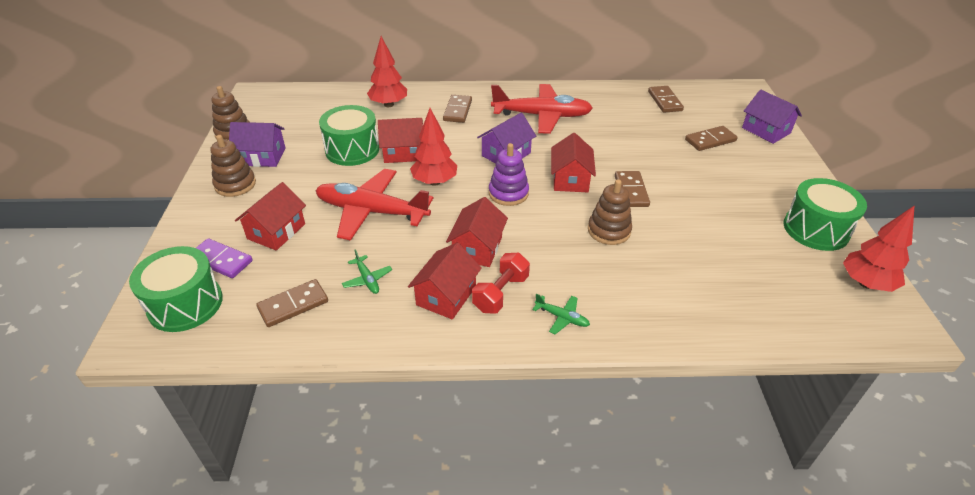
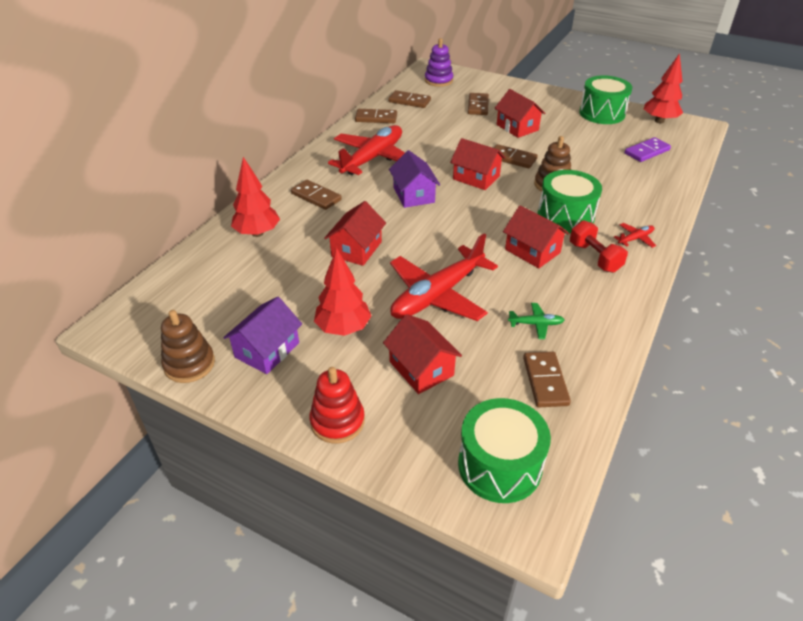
camera: 60 degrees left, 0 degrees up
purple domino [196,238,253,278] -> purple domino moved to [625,137,671,162]
brown stacking toy [210,135,256,197] -> none
green drum [319,105,379,166] -> green drum moved to [538,170,602,234]
red house [408,243,482,320] -> red house moved to [495,89,545,138]
red tree [410,108,457,186] -> red tree moved to [314,248,371,336]
purple stacking toy [489,143,529,206] -> purple stacking toy moved to [425,38,453,87]
green plane [532,294,590,334] -> red plane [614,223,656,248]
purple house [742,90,802,144] -> none
none -> red stacking toy [309,367,365,444]
none -> brown domino [355,109,397,123]

